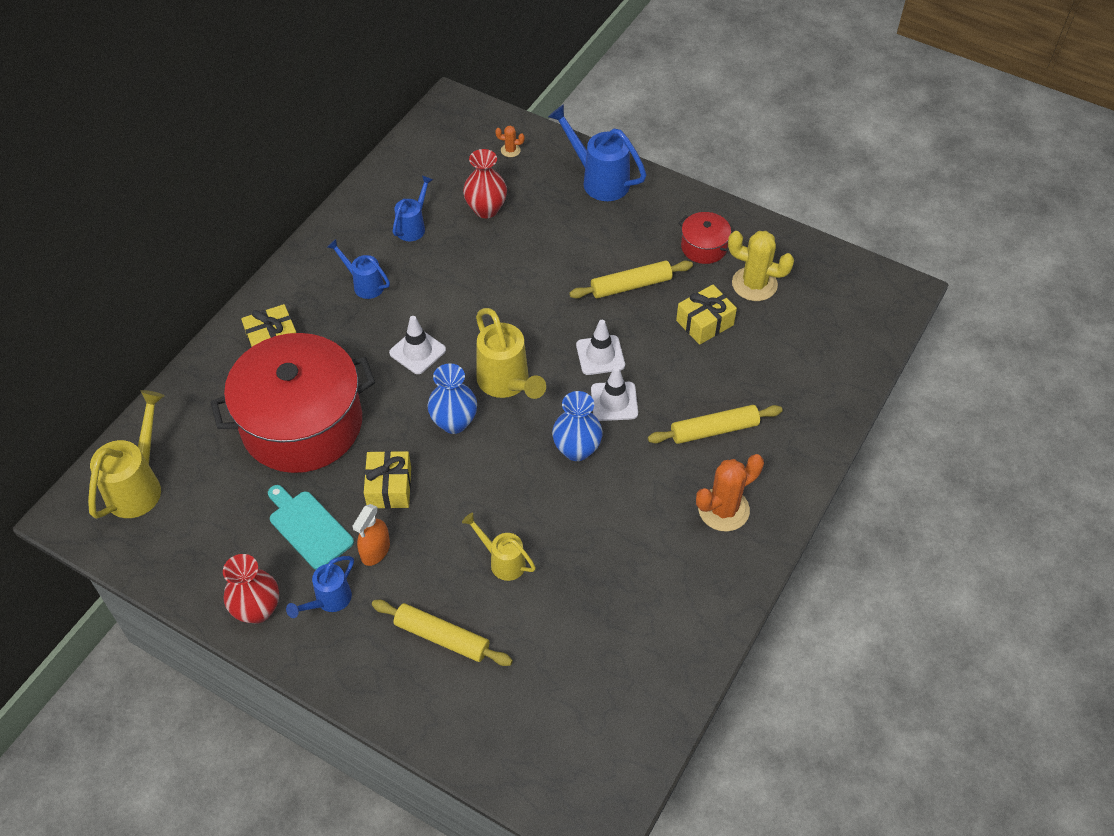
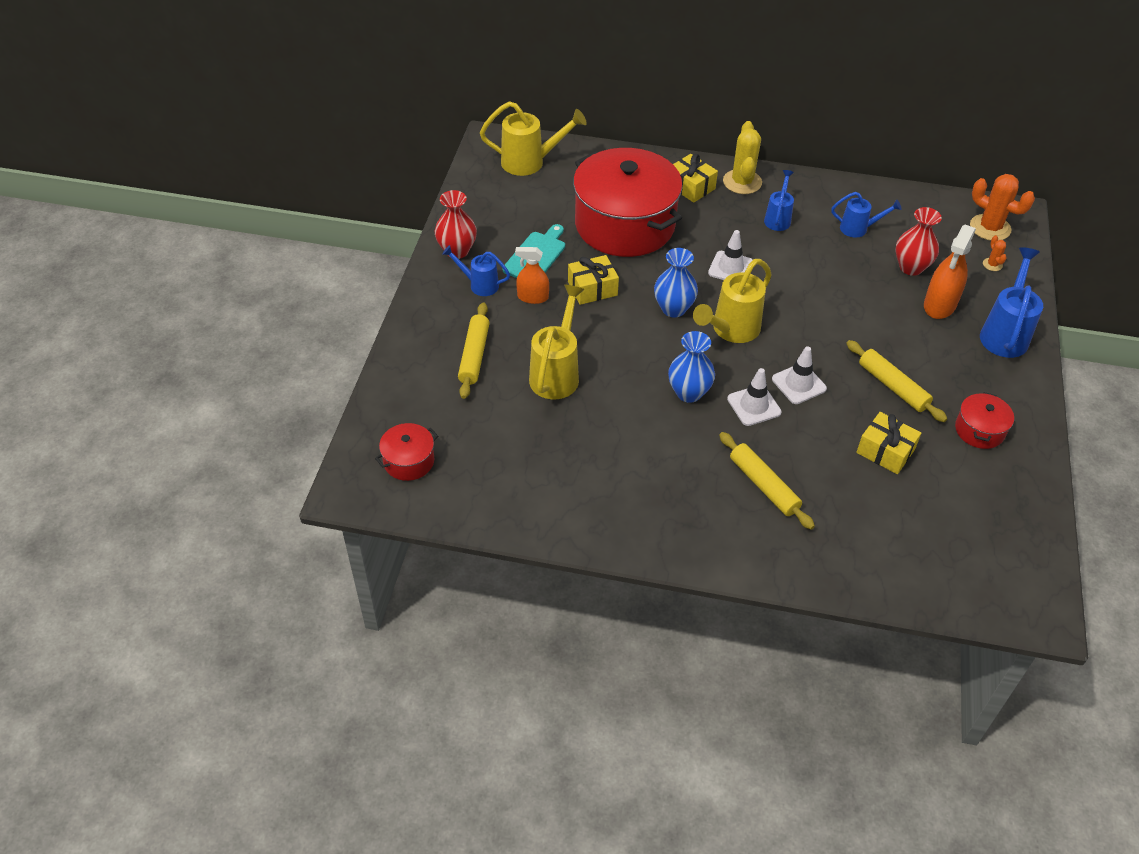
camera: 70 degrees right, 5 degrees down
yellow watering can [462,513,536,581] -> yellow watering can [529,284,585,399], size x1.65
orange cactus [696,454,764,532] -> orange cactus moved to [970,174,1035,241]
yellow cactus [728,231,794,301] -> yellow cactus moved to [723,121,762,194]
none -> red pot [375,423,438,481]
none -> orange spray bottle [924,225,976,319]

